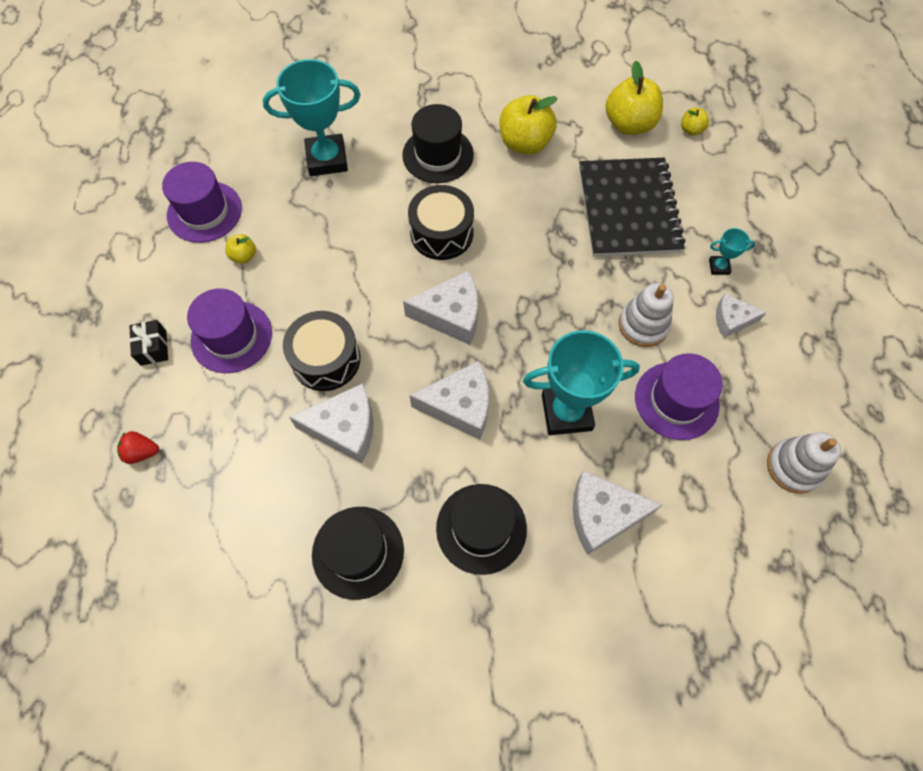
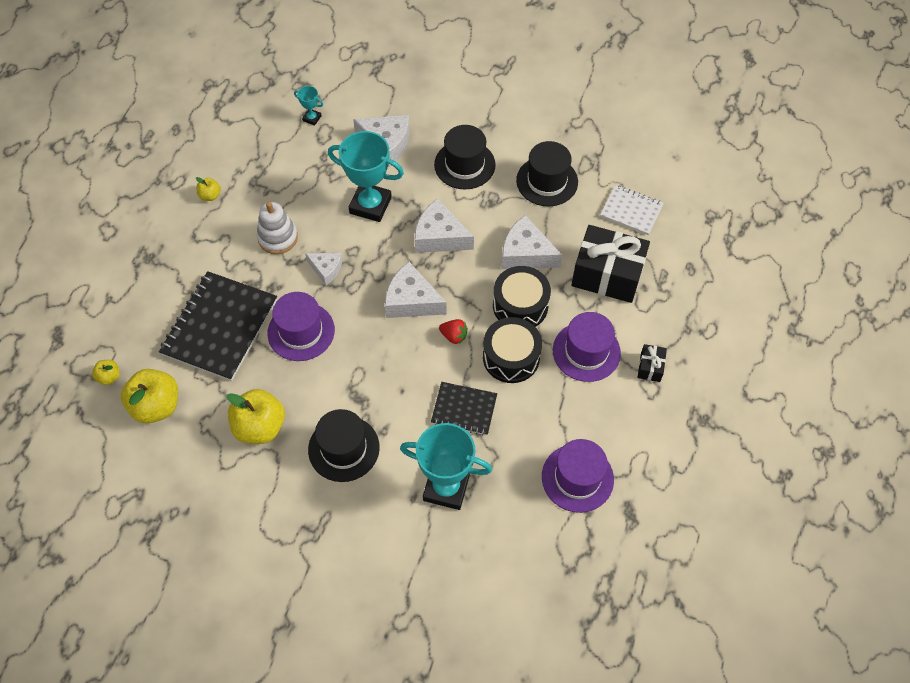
camera: 155 degrees left, 5 degrees down
red strawberry [117,431,159,464] -> red strawberry moved to [439,319,468,344]
yellow apple [225,234,256,263] -> yellow apple moved to [196,177,221,201]
black drum [408,185,474,260] -> black drum moved to [483,317,542,383]
purple hat [635,353,723,440] -> purple hat moved to [267,292,335,361]
turquoise trophy [709,228,755,275] -> turquoise trophy moved to [294,86,323,126]
white cheese [716,294,767,338] -> white cheese moved to [305,253,342,285]
white stacking toy [767,432,841,494] -> none
none -> black notebook [431,382,497,436]
none -> black gift [571,225,650,303]
none -> white notebook [600,185,664,235]

